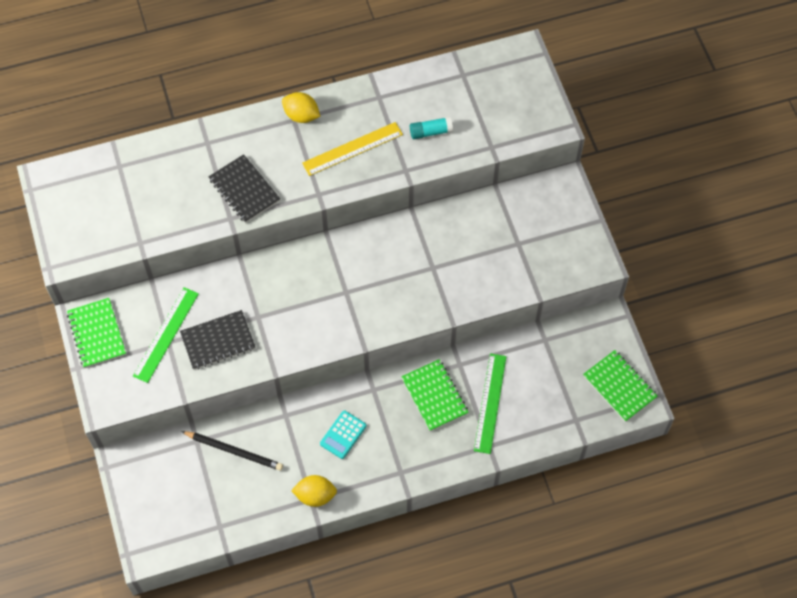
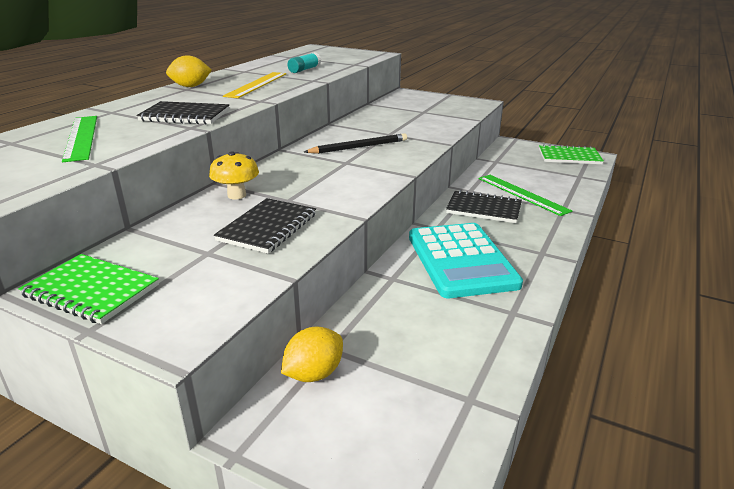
camera: 45 degrees left, 35 degrees down
green ruler [133,287,199,383] -> green ruler moved to [62,116,97,162]
black pencil [181,431,283,471] -> black pencil moved to [304,133,407,154]
yellow lemon [291,475,337,507] -> yellow lemon moved to [281,327,343,382]
turquoise calculator [320,411,367,459] -> turquoise calculator [409,223,523,298], size x2.19
green notebook [401,359,469,431] -> black notebook [446,190,522,223]
none -> yellow mushroom [209,151,259,199]

